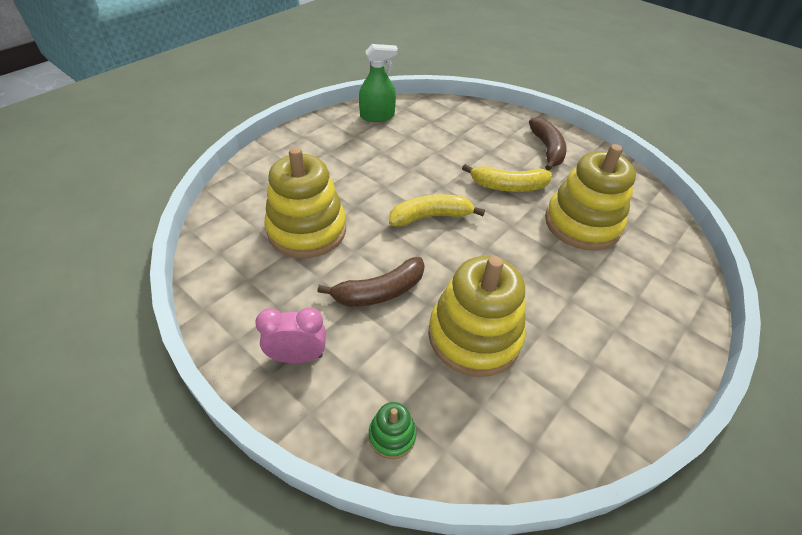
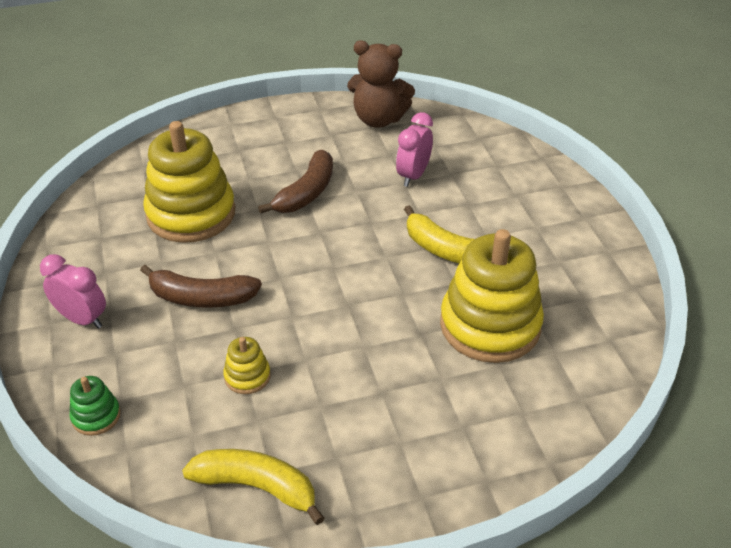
camera: 35 degrees right, 5 degrees down
green spray bottle [359,44,398,122] -> brown teddy bear [347,41,415,128]
yellow banana [389,194,485,227] -> yellow banana moved to [182,449,325,525]
yellow stacking toy [428,256,525,377] -> yellow stacking toy [223,337,270,394], size x0.44
brown banana [529,117,567,171] -> brown banana moved to [258,150,333,214]
none -> pink clock [396,112,433,187]

